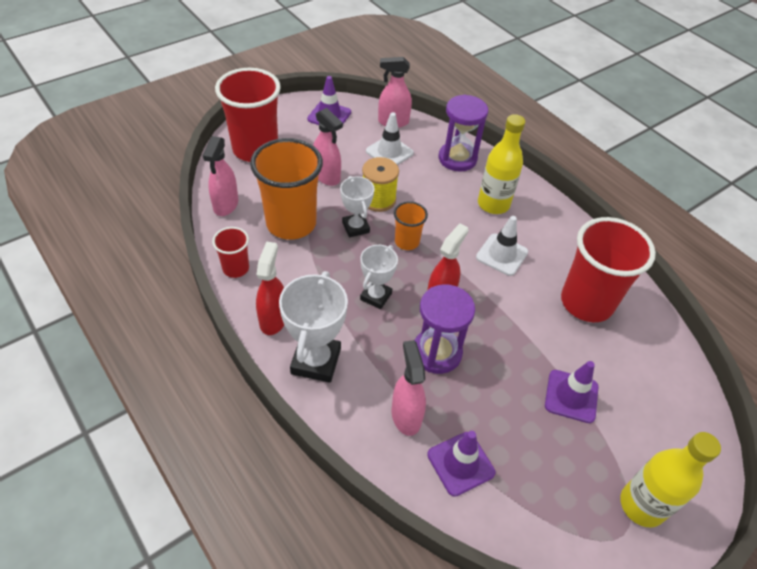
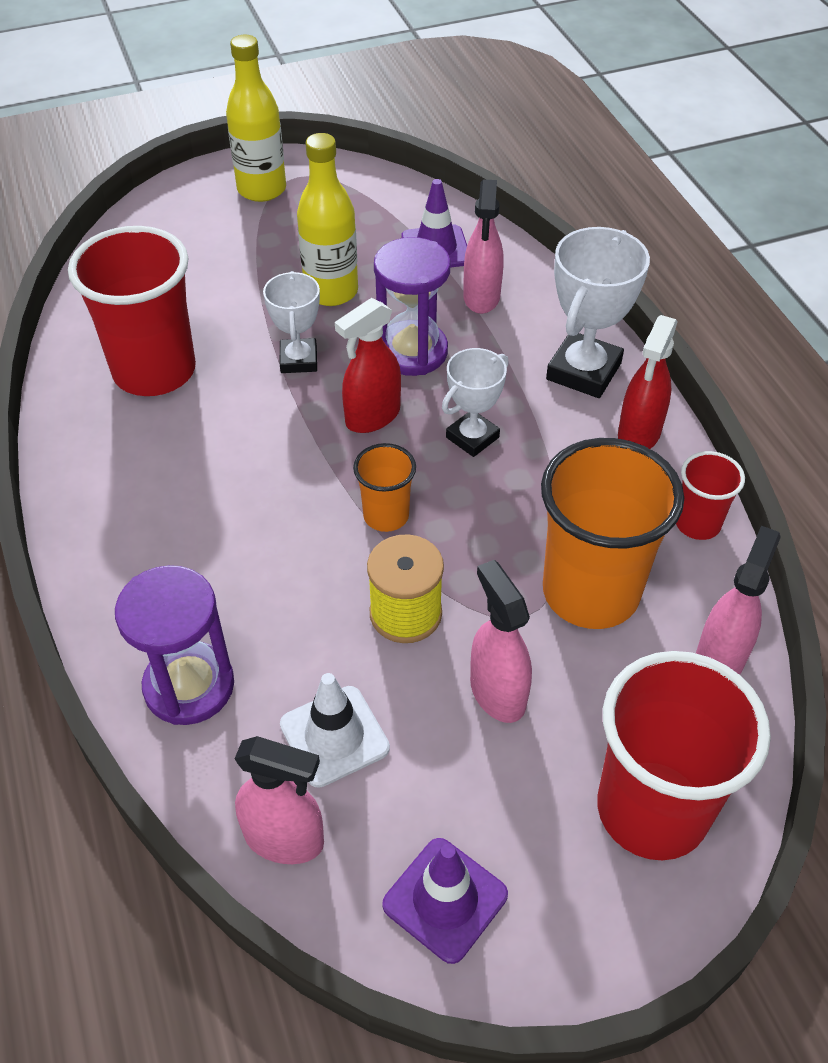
camera: 160 degrees left, 0 degrees up
white trophy [340,176,374,238] -> white trophy moved to [263,271,320,373]
white traffic cone [476,216,528,276] -> none
yellow bottle [478,114,525,214] -> yellow bottle moved to [297,133,358,306]
purple traffic cone [545,361,598,423] -> none

